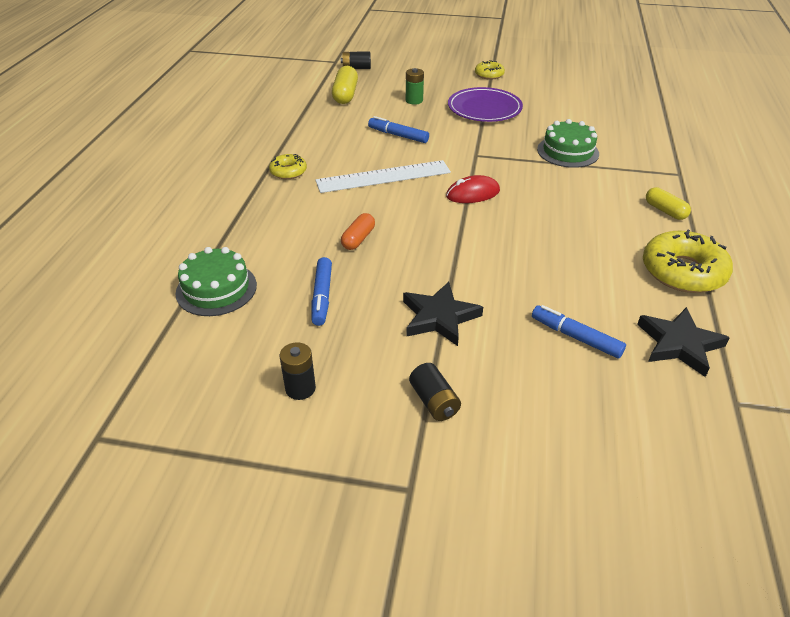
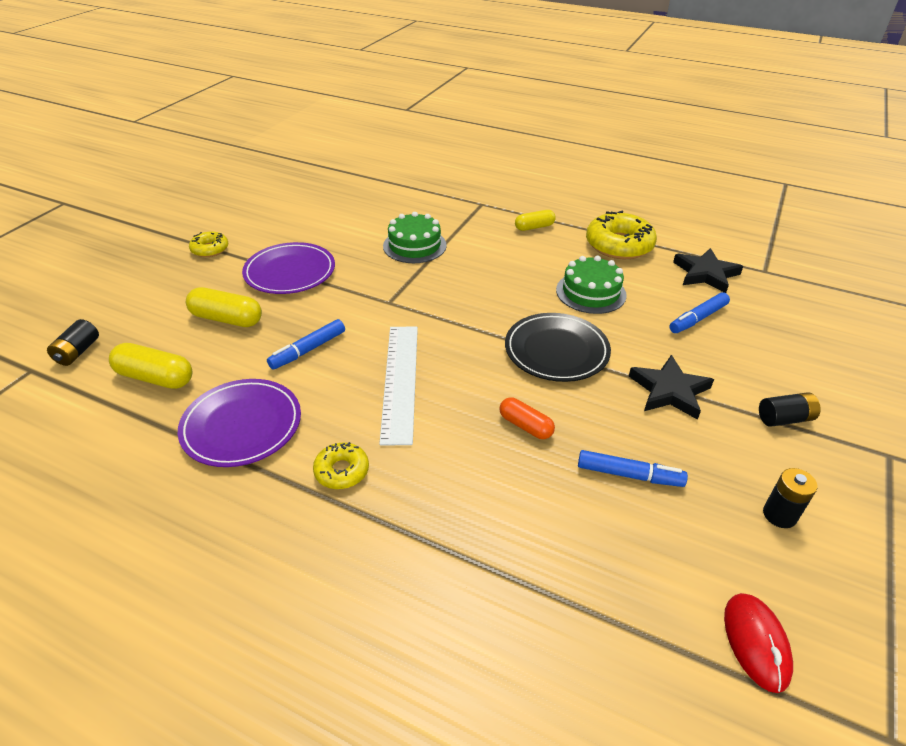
camera: 75 degrees left, 0 degrees up
green cake [175,247,257,316] -> green cake moved to [556,256,627,314]
green battery [406,68,424,105] -> yellow capsule [186,287,262,327]
red mouse [446,175,500,203] -> red mouse moved to [724,593,793,693]
none -> purple plate [178,379,301,467]
none -> black plate [505,313,611,382]

